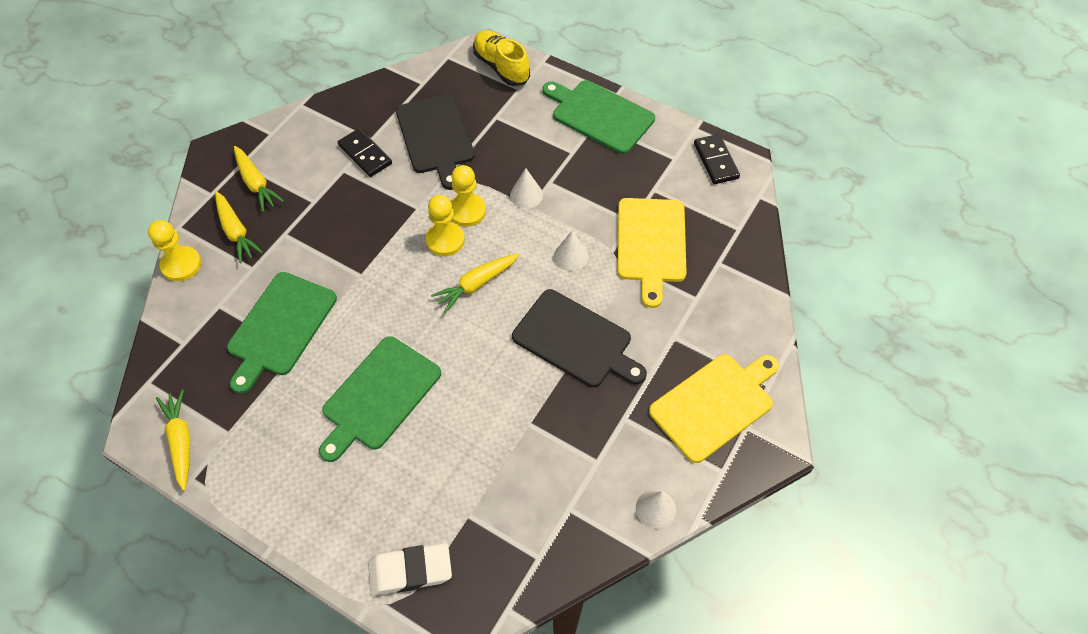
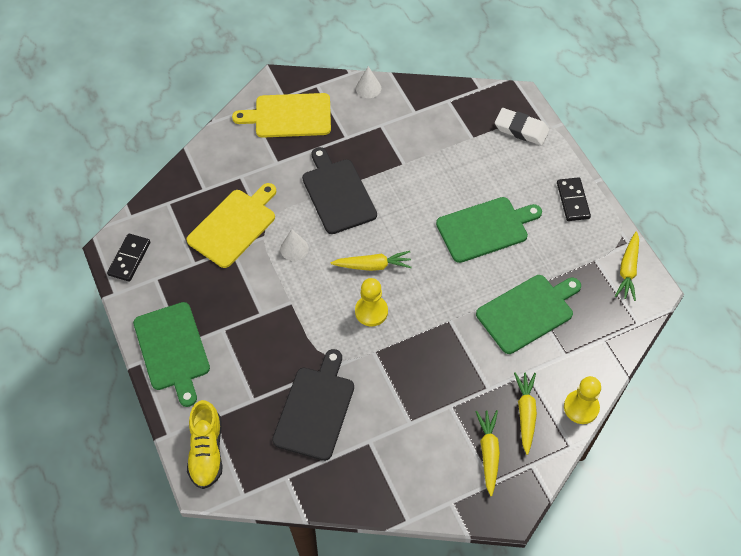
camera: 145 degrees left, 0 degrees up
black domino [338,128,392,177] -> black domino moved to [557,177,591,221]
yellow pawn [451,165,486,227] -> none
white cone [510,168,543,208] -> none

